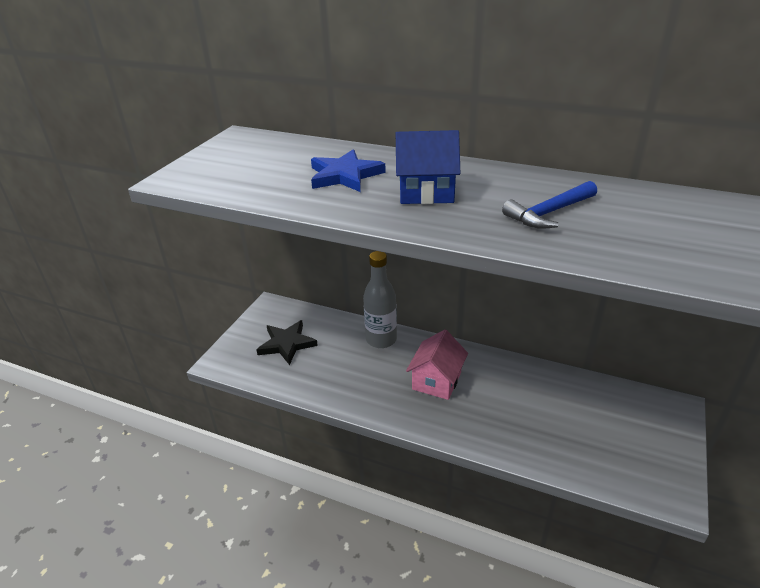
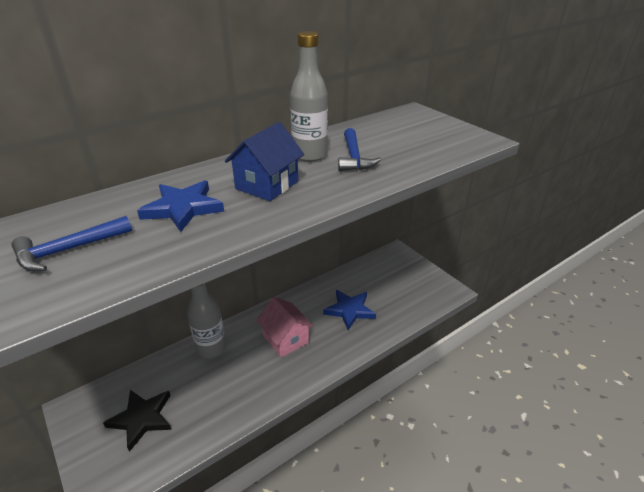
camera: 60 degrees left, 0 degrees up
none -> blue hammer [11,216,132,271]
none -> grey bottle [290,31,328,162]
none -> blue star [323,290,376,330]

